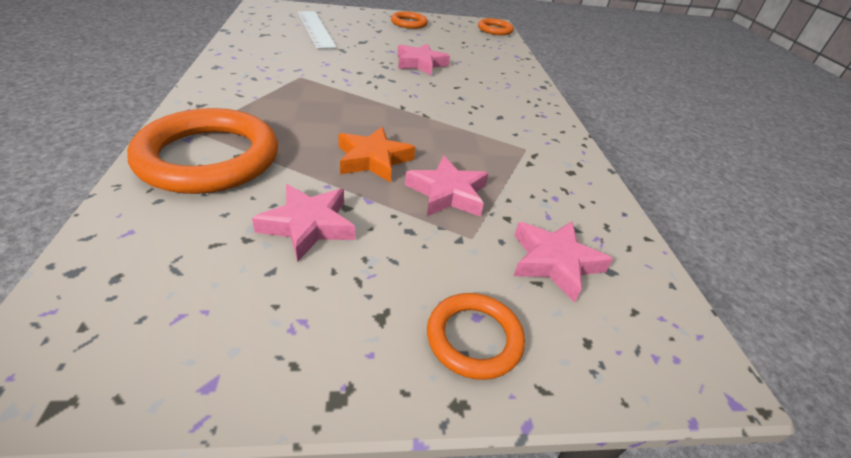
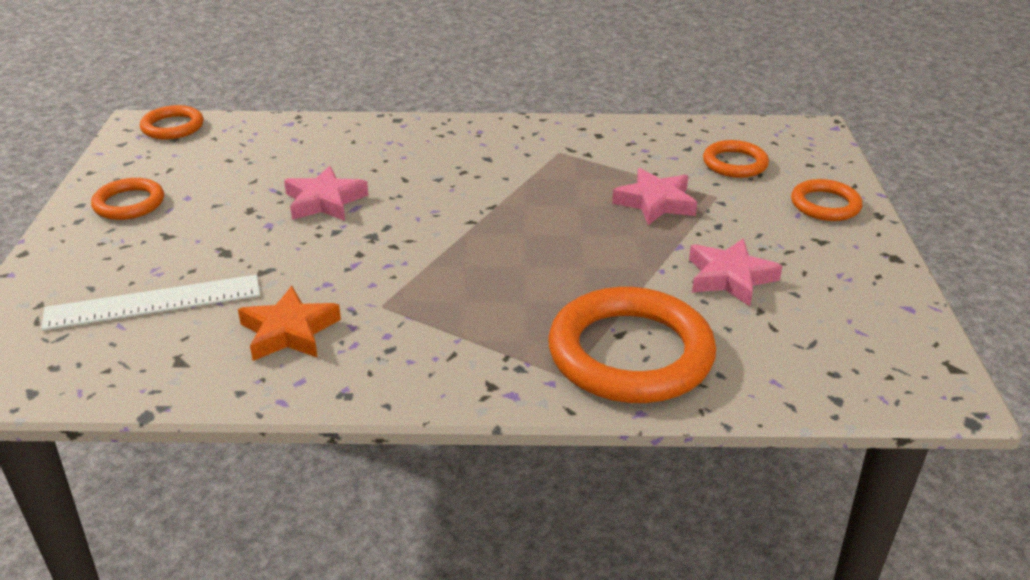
camera: 80 degrees left, 5 degrees down
orange star [338,127,415,183] -> orange star moved to [238,286,341,361]
pink star [514,222,613,302] -> orange ring [703,140,769,178]

